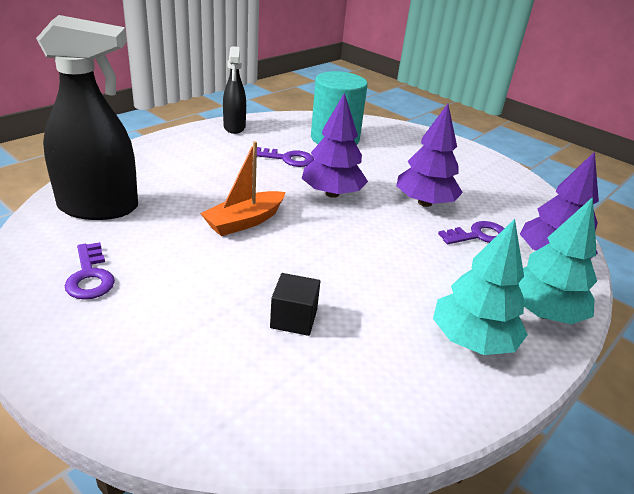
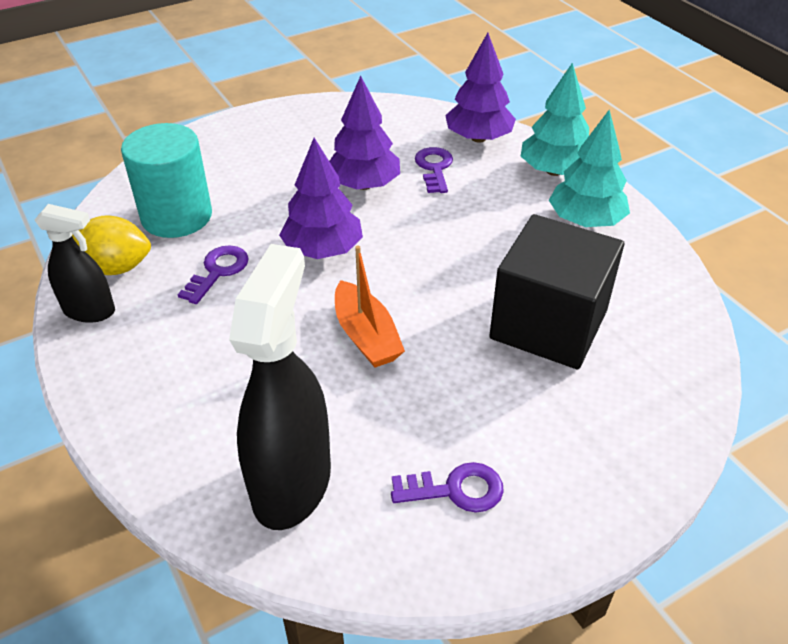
camera: 70 degrees left, 10 degrees up
black cube [270,273,320,336] -> black cube [489,214,624,370], size x2.32
none -> yellow lemon [72,215,151,275]

